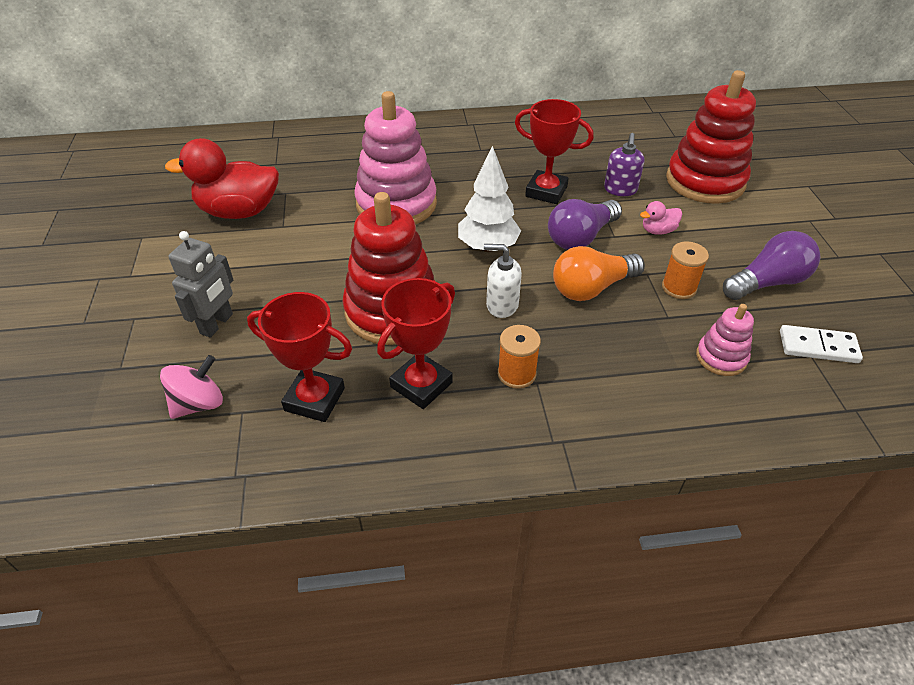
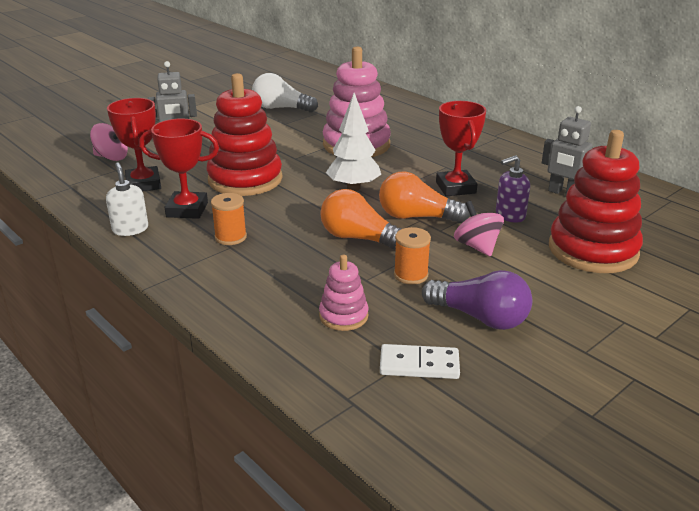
camera: 55 degrees right, 15 degrees down
red duck [165,138,279,219] -> white light bulb [252,73,318,112]
white soap dispenser [484,244,522,318] -> white soap dispenser moved to [106,162,148,236]
purple light bulb [548,199,622,250] -> orange light bulb [379,172,470,223]
pink duck [640,201,682,235] -> pink spinning top [454,201,504,257]
white domino [780,325,863,363] -> white domino turned 60 degrees counterclockwise [380,344,460,379]
none -> grey robot [542,106,592,196]

